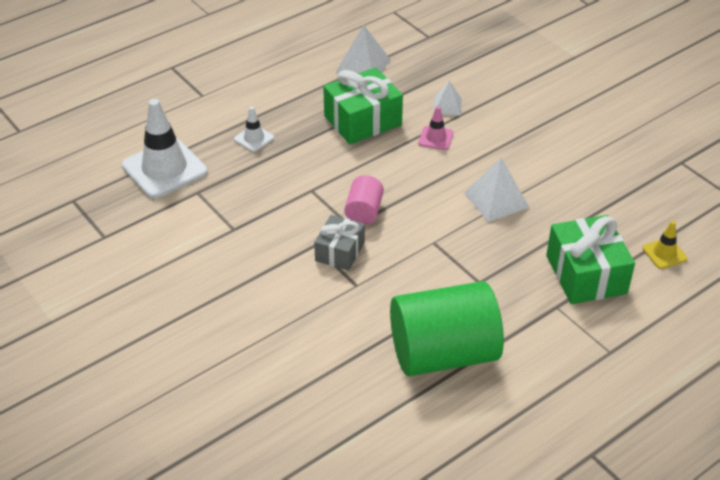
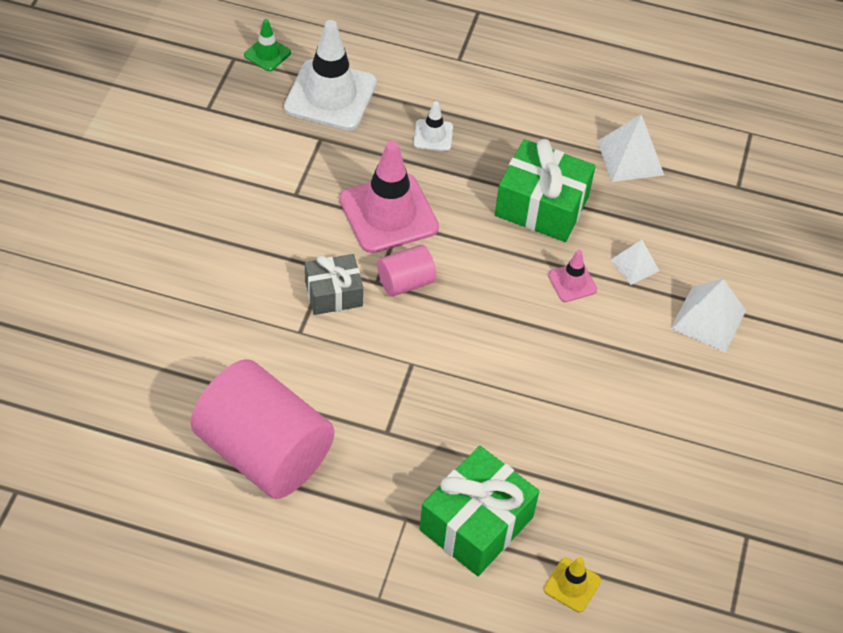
camera: 50 degrees right, 10 degrees up
green cylinder [390,281,504,376] -> pink cylinder [191,359,334,499]
white pyramid [464,157,530,222] -> white pyramid moved to [670,279,746,353]
none -> green traffic cone [244,19,291,71]
none -> pink traffic cone [339,140,439,253]

